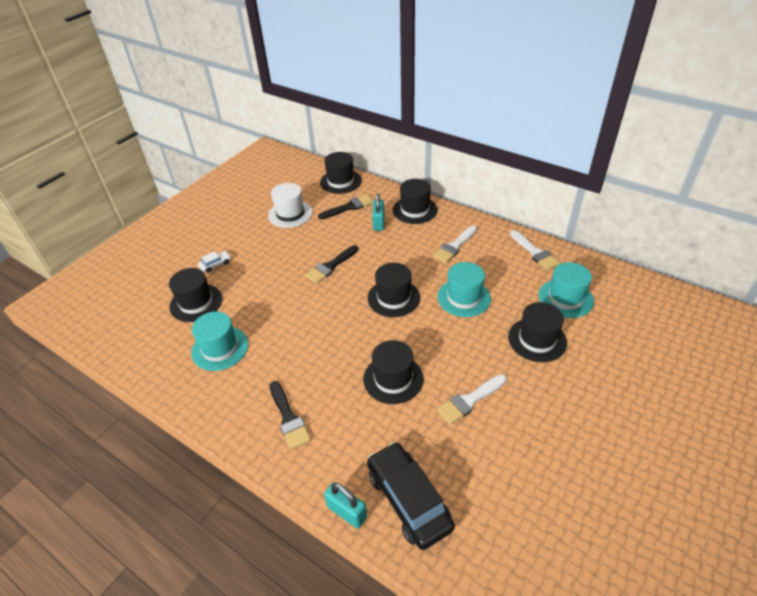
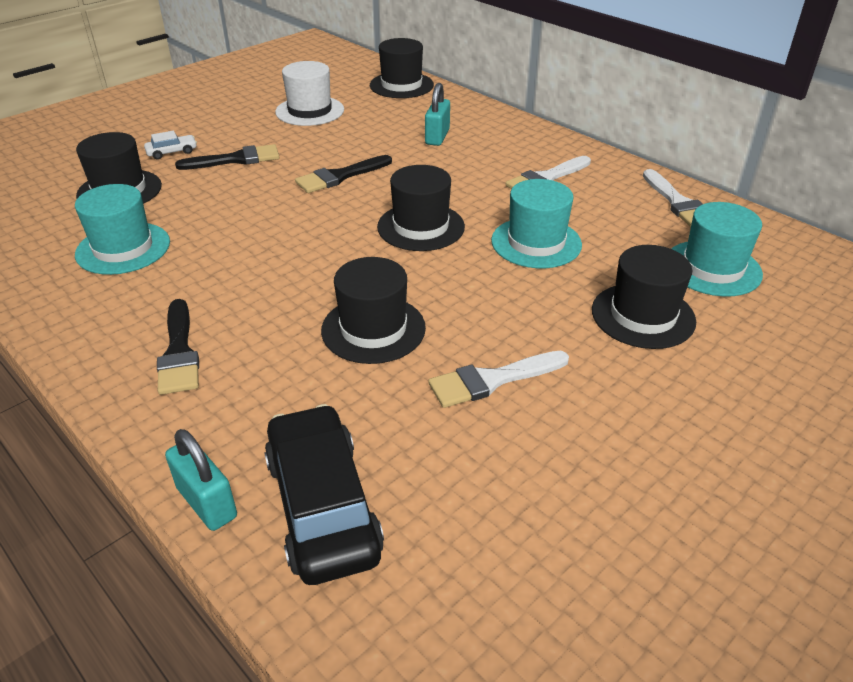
camera: 10 degrees right, 5 degrees down
black brush [318,194,373,219] -> black brush moved to [175,144,279,170]
black hat [393,179,438,224] -> none

